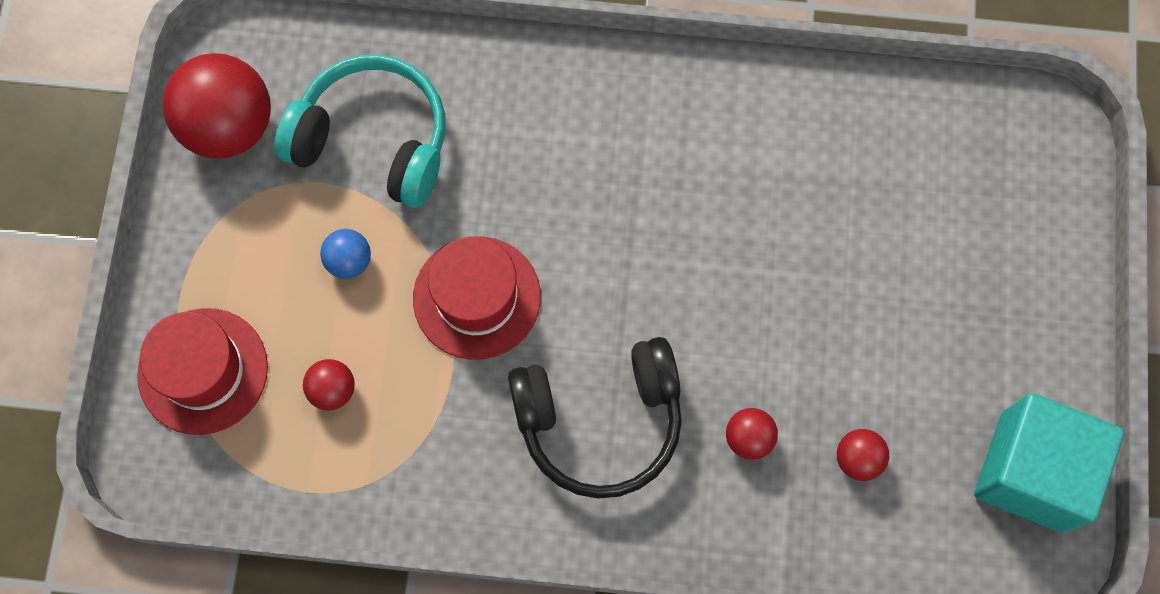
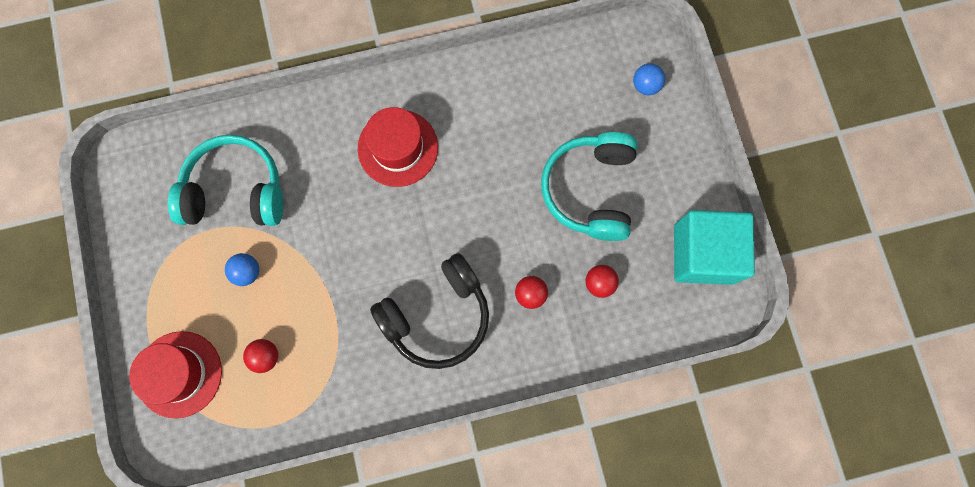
camera: 20 degrees left, 5 degrees up
red ball [163,53,271,159] -> none
red hat [413,236,541,360] -> red hat moved to [357,107,438,187]
none -> turquoise headphones [541,132,638,241]
none -> blue ball [633,63,665,95]

